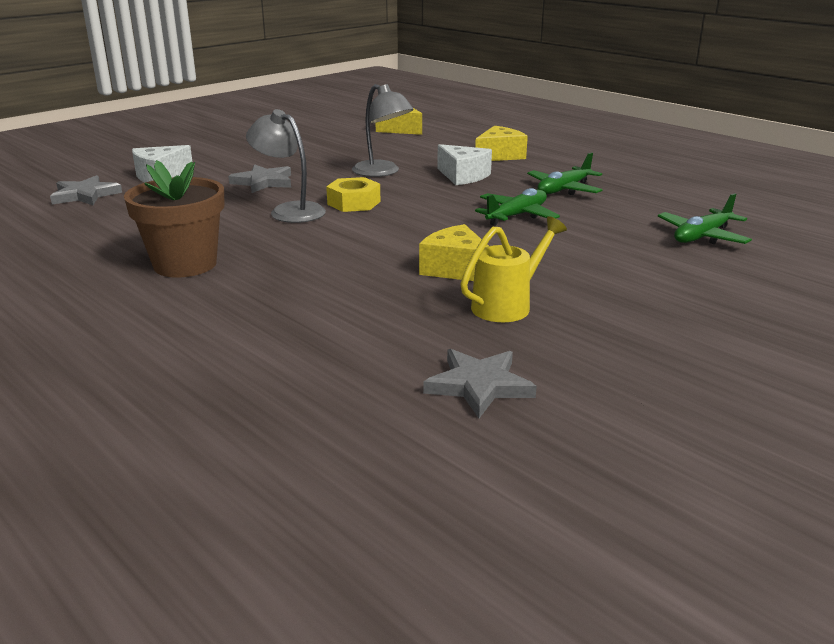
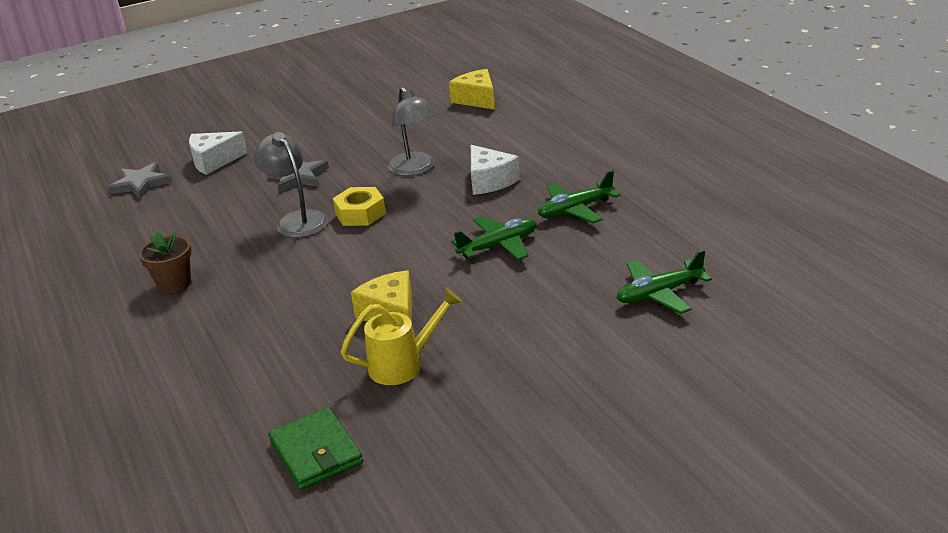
camera: 20 degrees right, 5 degrees up
brown flower pot [124,160,225,278] -> brown flower pot [139,232,192,293], size x0.61
grey star [423,349,537,418] -> green wallet [268,407,363,490]
yellow cheese [475,126,528,161] -> none

